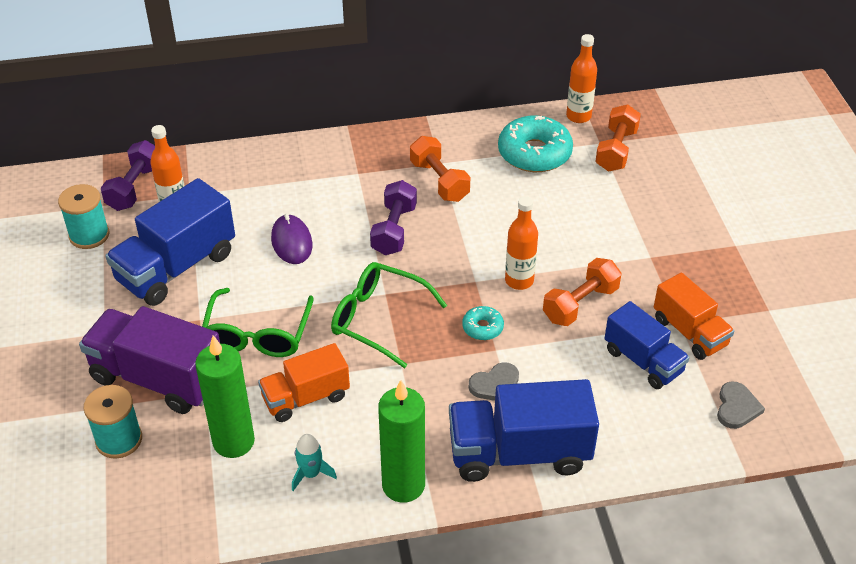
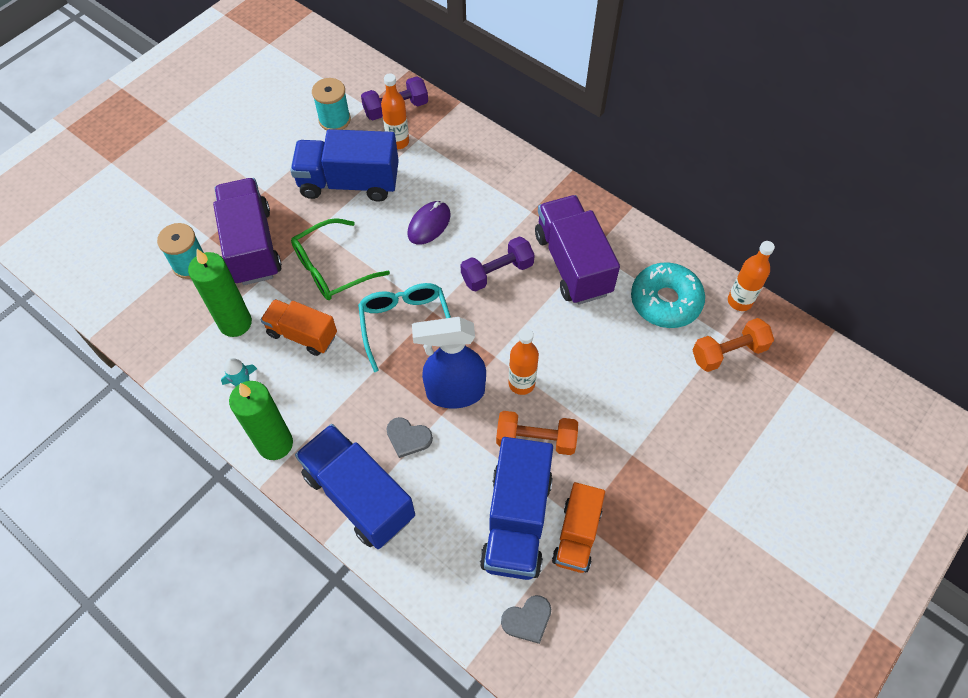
camera: 50 degrees right, 15 degrees up
green glasses [331,262,447,368] -> turquoise glasses [358,283,451,372]
orange dumbbell [410,136,470,202] -> purple truck [535,195,620,304]
turquoise donut [462,306,504,340] -> blue spray bottle [412,317,486,409]
blue truck [605,301,689,389] -> blue truck [480,437,553,580], size x1.59

